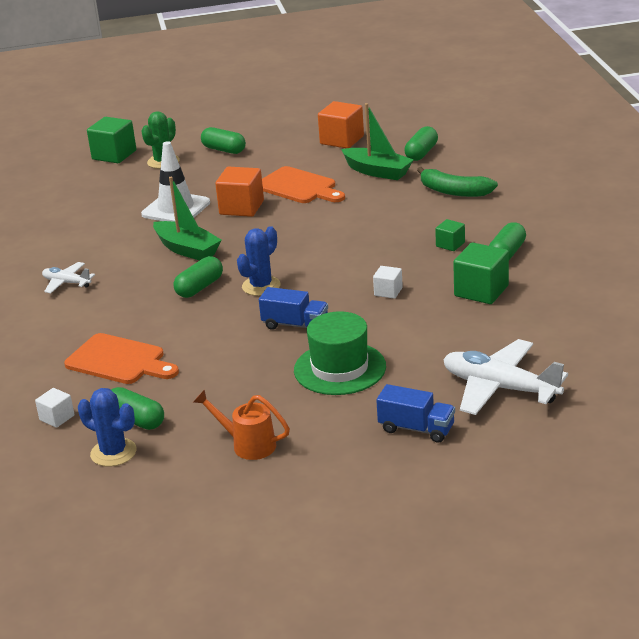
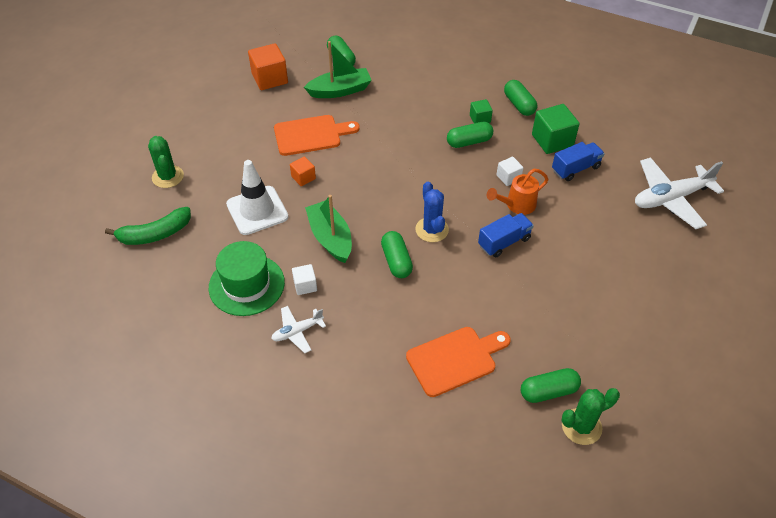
camera: 55 degrees left, 20 degrees up
white cube [35,388,75,428] -> white cube moved to [292,264,317,295]
blue cactus [78,388,137,467] -> green cactus [562,388,620,445]
green cube [87,117,136,163] -> none
green boat [153,177,222,261] -> green boat turned 105 degrees counterclockwise [305,195,352,263]
orange watering can [193,389,290,460] -> orange watering can moved to [487,169,548,215]
green capsule [201,127,246,154] -> green capsule moved to [447,122,493,148]
orange cube [215,167,264,217] -> orange cube [290,156,316,186], size x0.55
green hat [294,311,386,395] -> green hat moved to [209,241,285,316]
blue truck [376,384,455,443] -> blue truck moved to [552,142,605,181]
green banana [417,167,498,197] -> green banana moved to [105,207,191,245]

